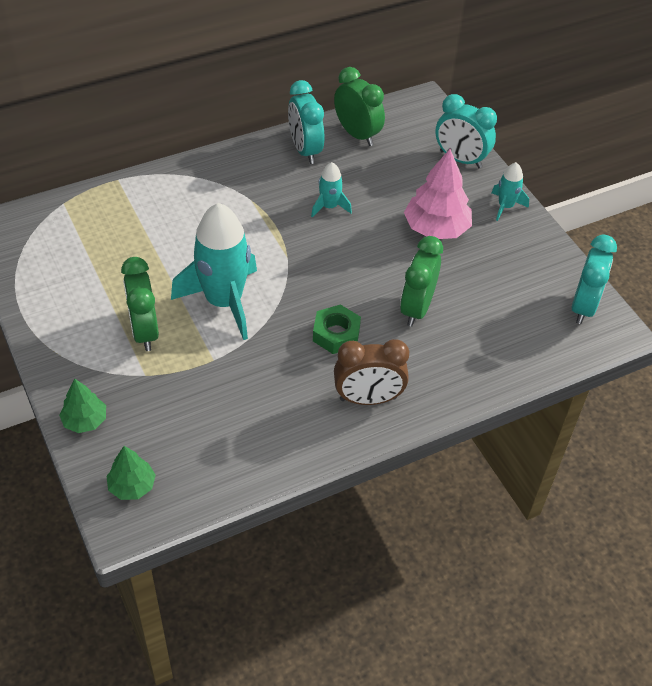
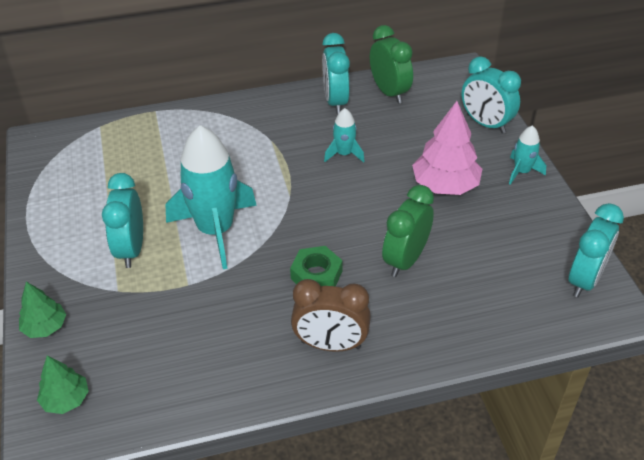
camera: 15 degrees right, 5 degrees down
green clock [121,257,159,351] -> turquoise clock [102,173,143,268]

